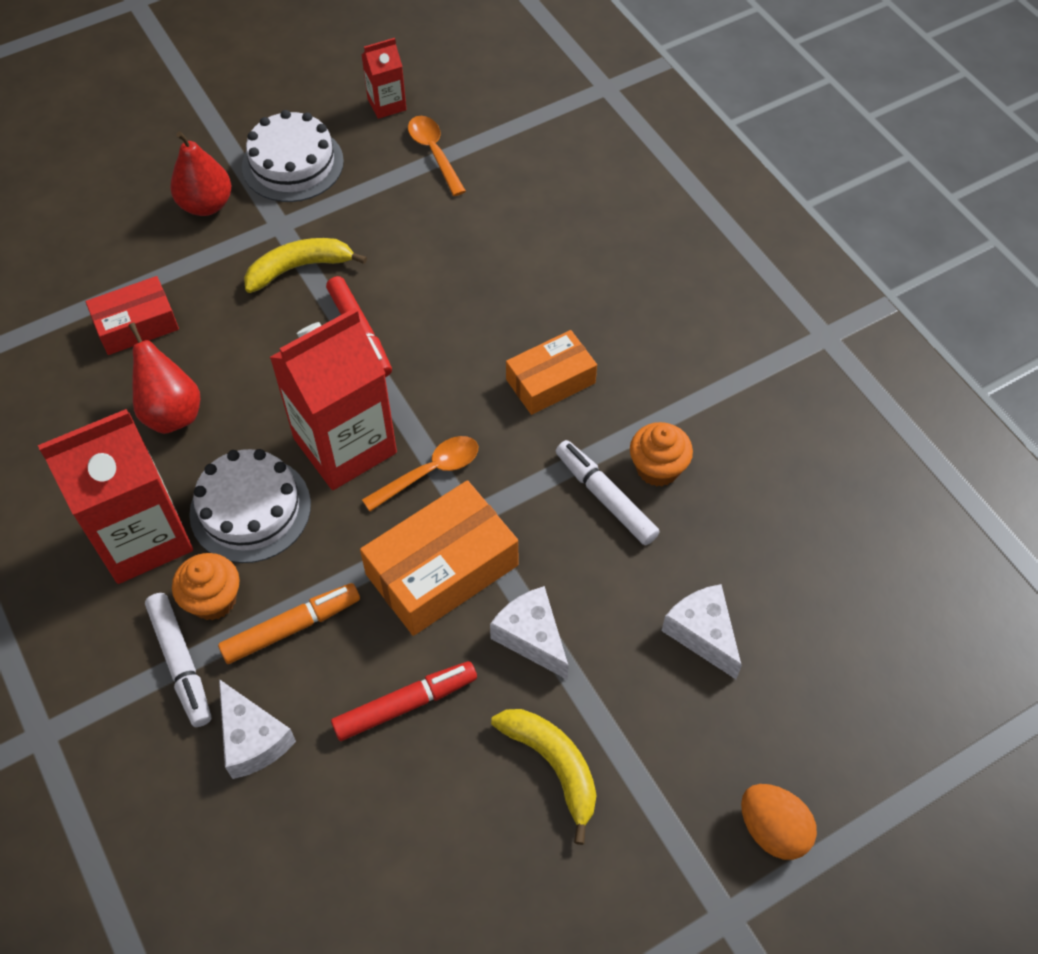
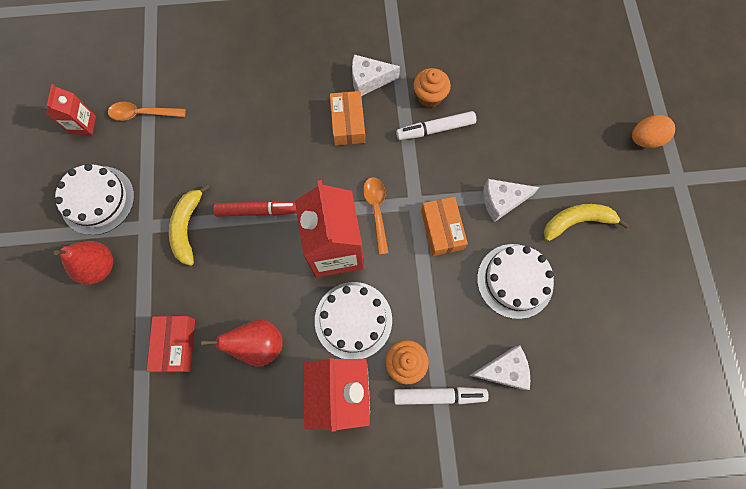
camera: 65 degrees left, 15 degrees up
orange marker [218,583,360,664] -> none
red marker [331,661,477,741] -> white cake [477,244,554,319]
orange box [360,480,518,636] -> orange box [421,197,468,256], size x0.64
white cheese [662,584,742,679] -> white cheese moved to [352,55,400,96]

